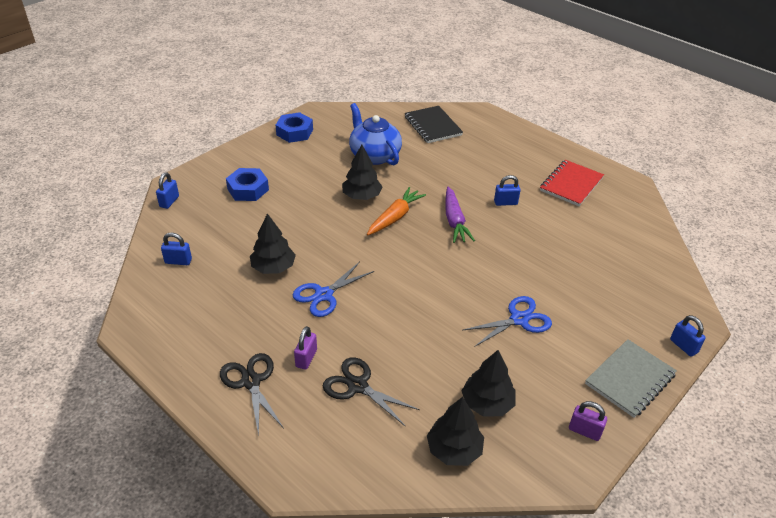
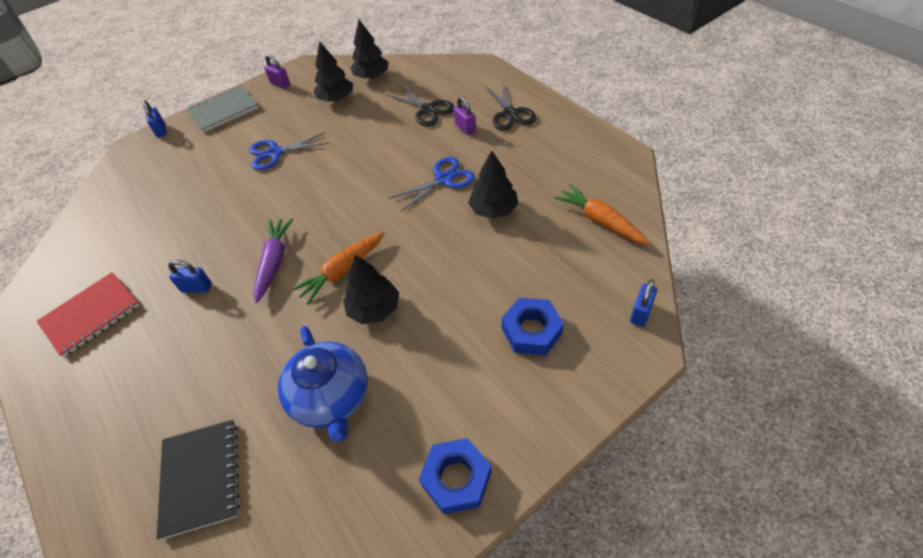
camera: 165 degrees left, 10 degrees up
blue padlock [161,233,192,265] -> orange carrot [555,184,650,245]
purple padlock [294,326,317,370] -> purple padlock turned 60 degrees counterclockwise [454,96,476,135]

